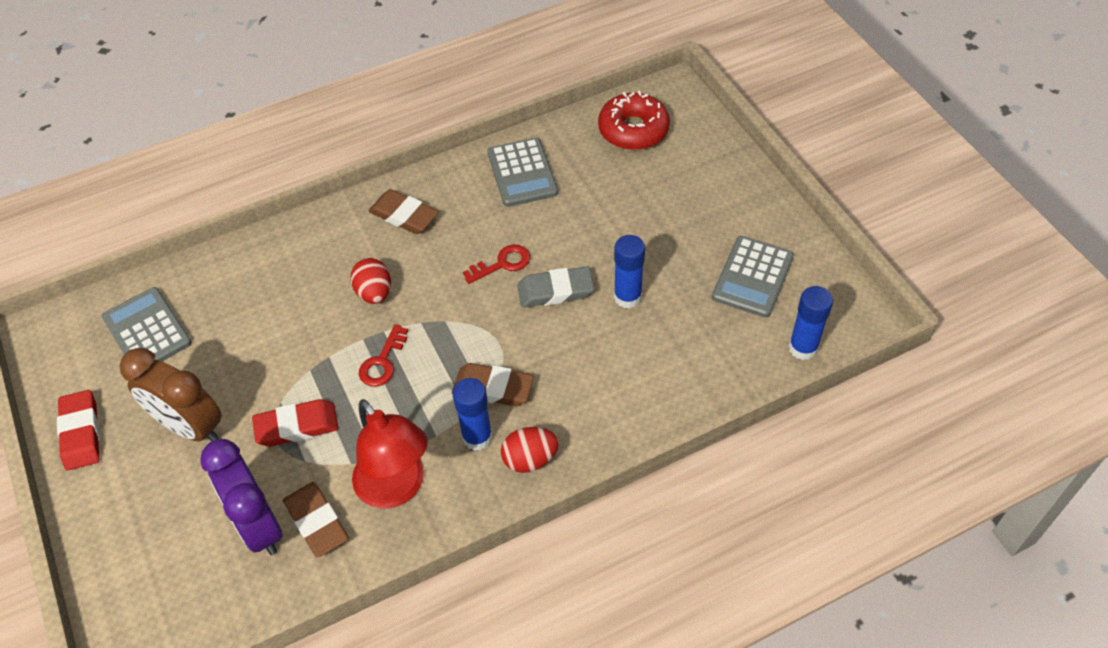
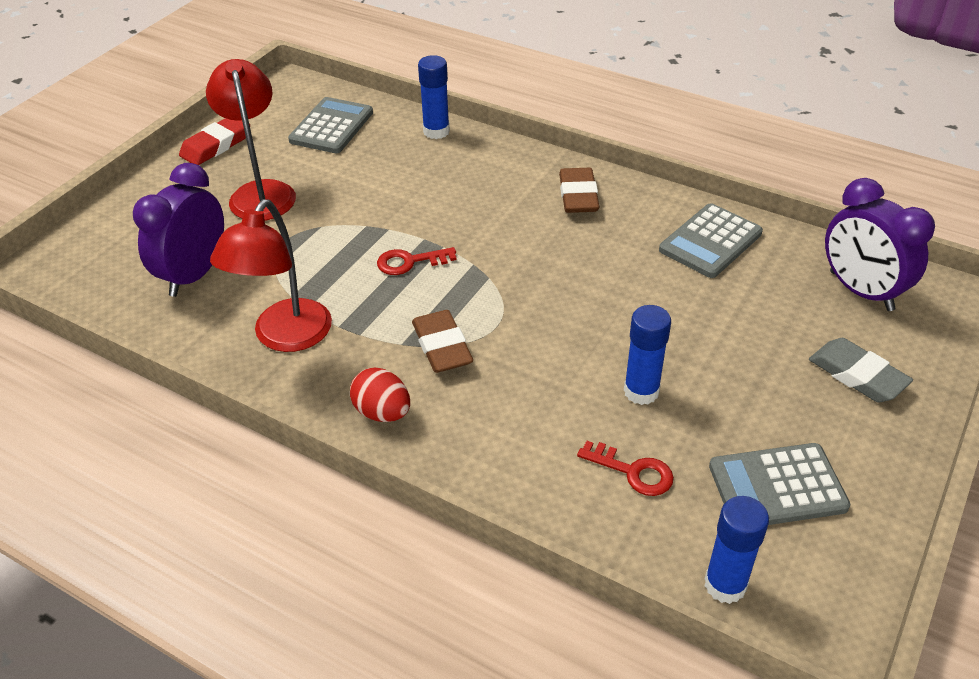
camera: 55 degrees right, 10 degrees down
brown clock [120,348,222,441] -> red lamp [206,59,296,221]
red eraser [252,399,338,447] -> none
brown eraser [283,482,349,558] -> none
red egg [351,258,391,304] -> none
blue glue stick [453,378,492,451] -> blue glue stick moved to [418,55,450,139]
red key [463,244,530,284] -> red key moved to [577,441,674,496]
grey eraser [517,266,594,308] -> grey eraser moved to [809,338,913,402]
red donut [598,91,670,150] -> purple clock [825,178,935,311]

